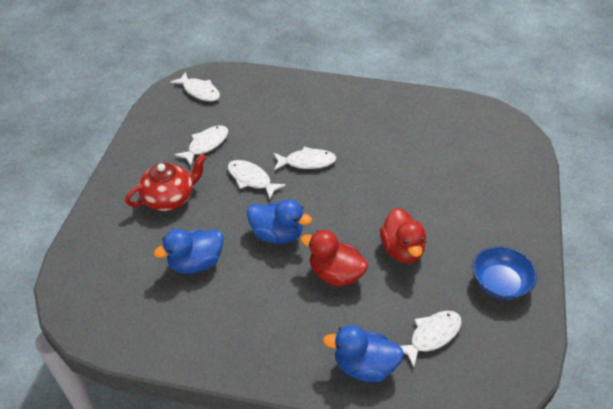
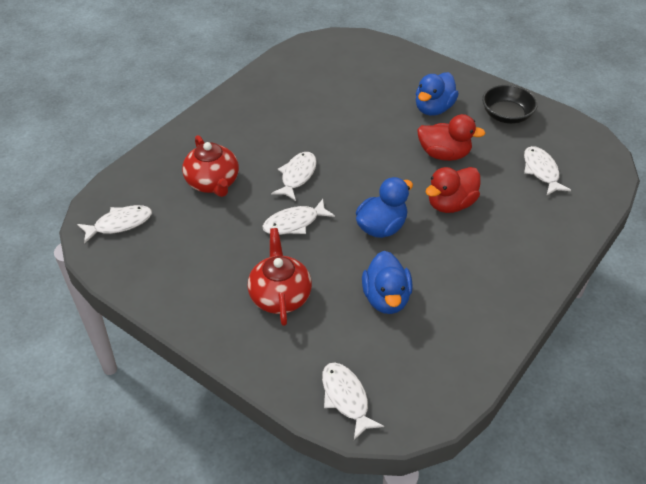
camera: 65 degrees left, 0 degrees up
white fish [174,125,228,165] -> white fish moved to [322,363,384,440]
blue duck [323,325,404,382] -> blue duck moved to [416,72,459,116]
blue bowl [473,246,537,300] -> black bowl [482,84,538,124]
none -> red teapot [182,135,239,197]

